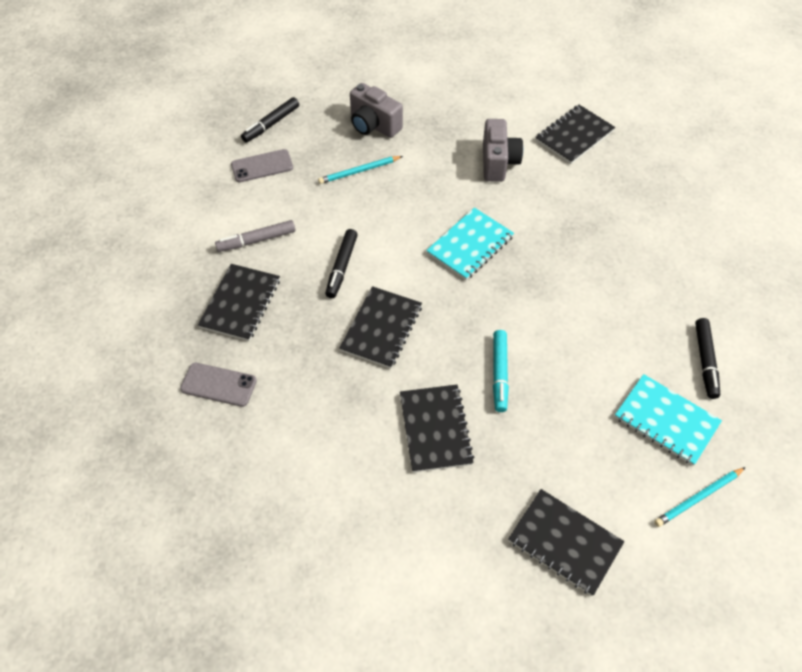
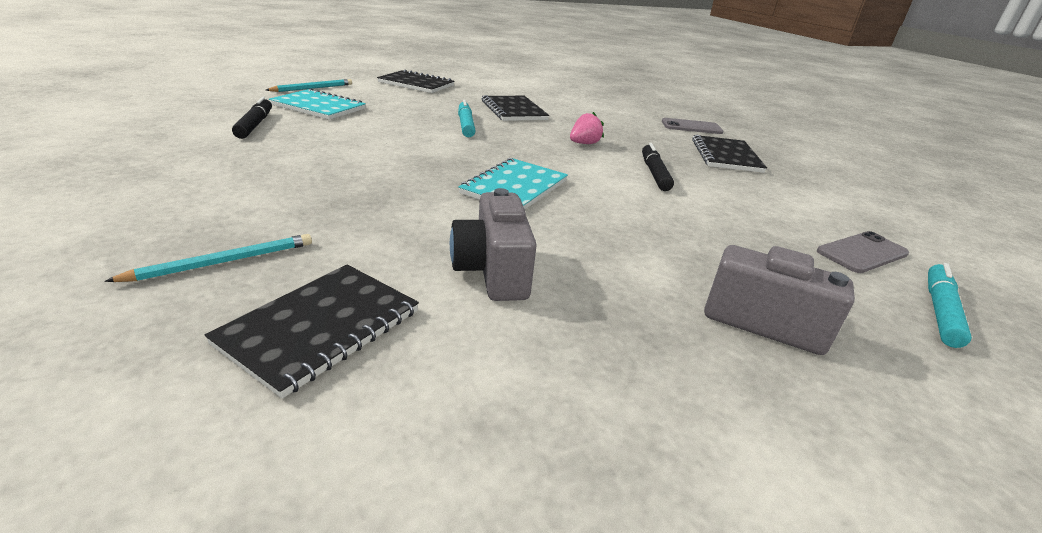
camera: 165 degrees right, 25 degrees down
grey marker [215,220,295,252] -> none
black marker [241,97,299,143] -> turquoise marker [928,263,972,348]
turquoise pencil [318,156,403,184] -> turquoise pencil moved to [104,234,312,282]
black notebook [339,286,422,368] -> pink strawberry [570,112,604,144]

